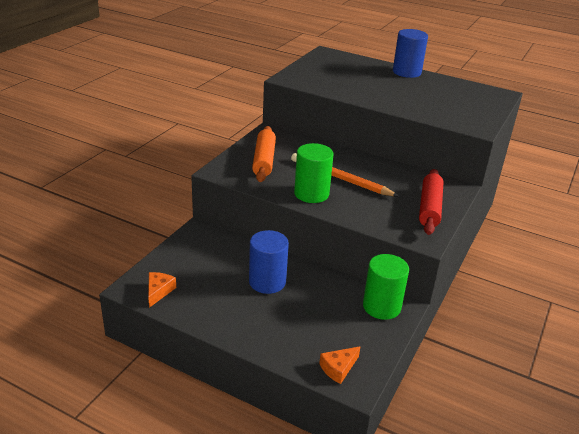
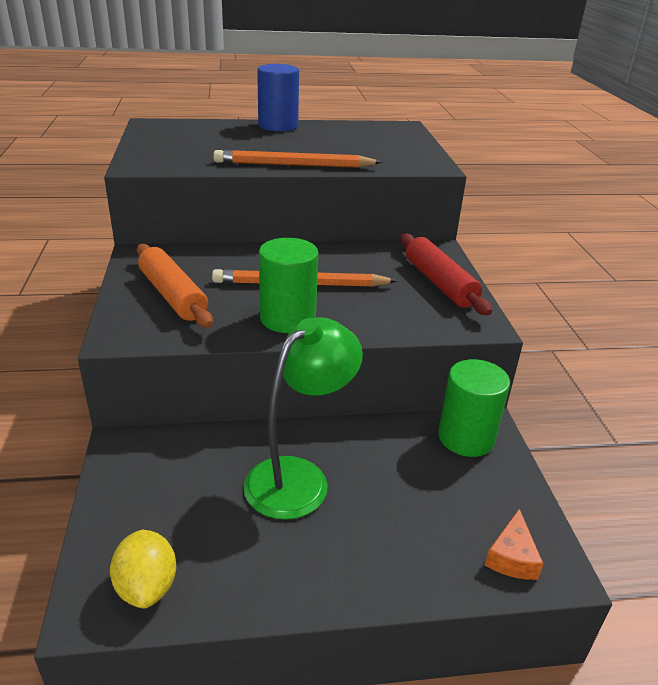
camera: 35 degrees left, 0 degrees up
orange cheese [148,272,176,308] -> yellow lemon [110,530,176,608]
blue cylinder [249,230,289,294] -> green lamp [244,317,363,520]
none -> orange pencil [213,150,382,168]

